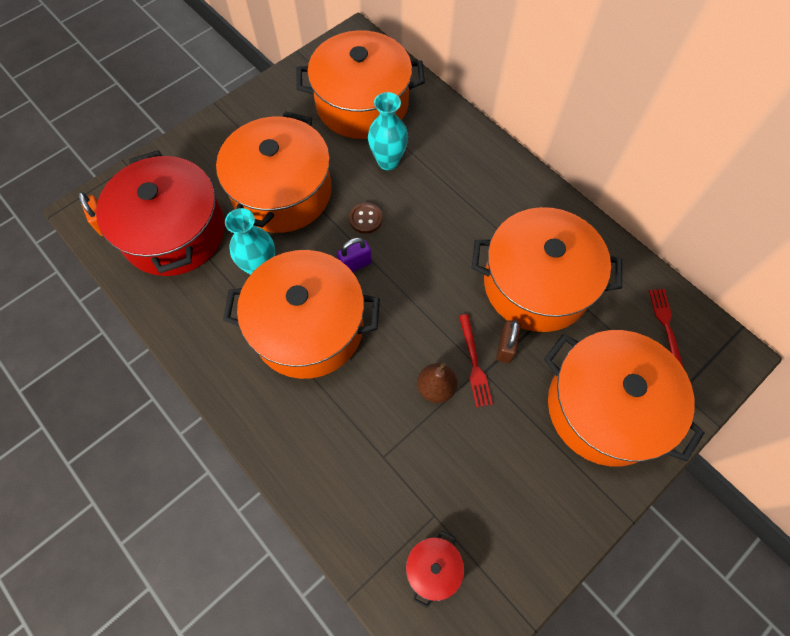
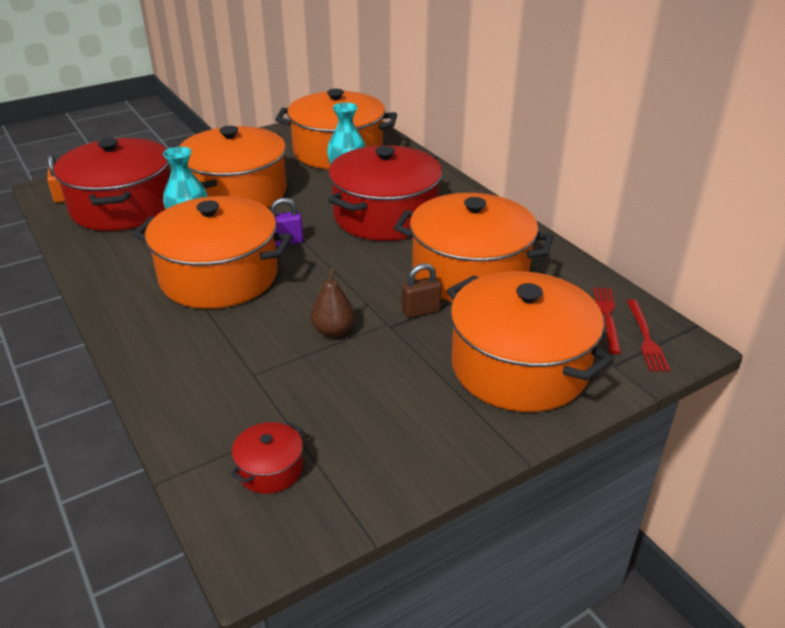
camera: 10 degrees right, 30 degrees down
brown button [349,203,383,234] -> none
red fork [459,314,493,407] -> red fork moved to [627,299,670,372]
brown padlock [496,320,521,363] -> brown padlock turned 45 degrees clockwise [402,263,442,318]
none -> red pot [328,145,442,241]

